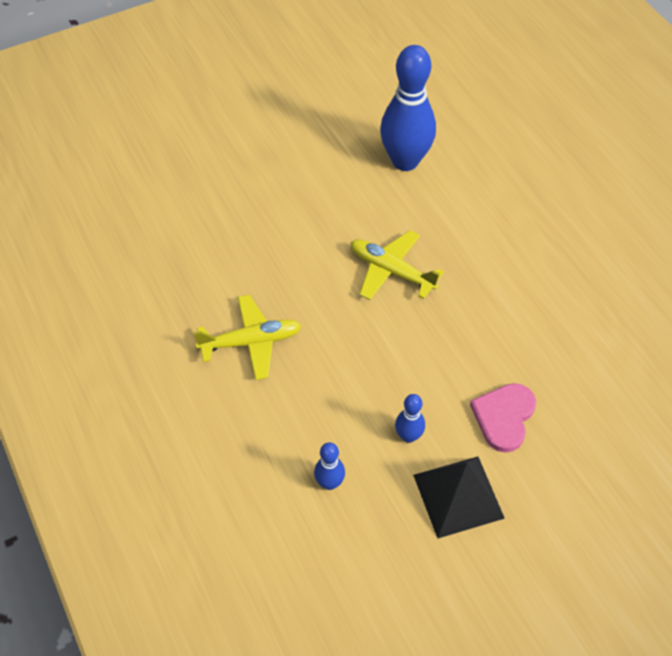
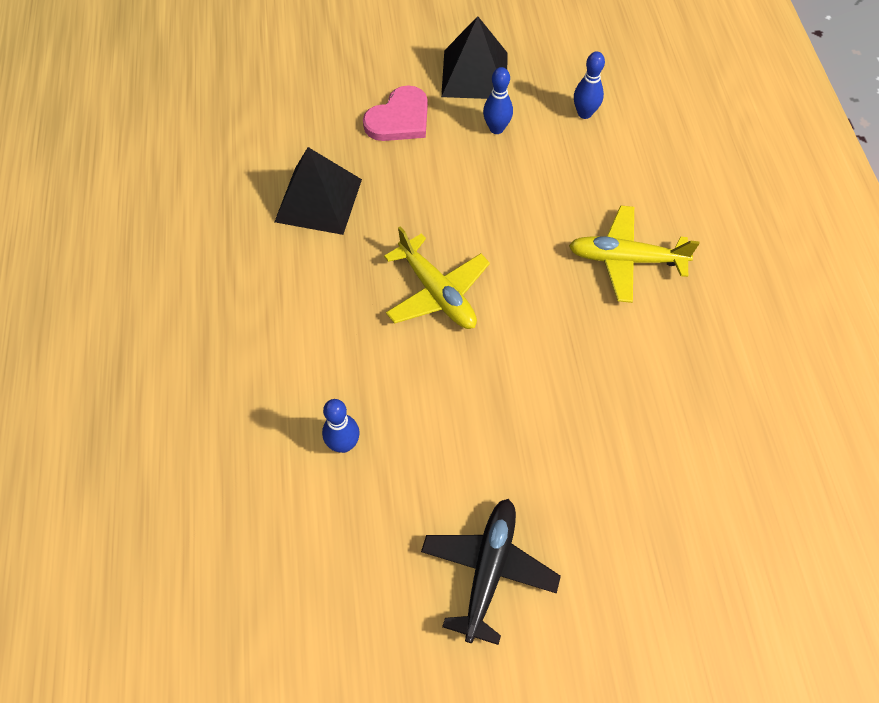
camera: 160 degrees left, 5 degrees up
blue bowling pin [380,45,436,171] -> blue bowling pin [322,399,360,453], size x0.46
none -> black pyramid [274,147,362,235]
none -> black plane [421,499,561,645]

